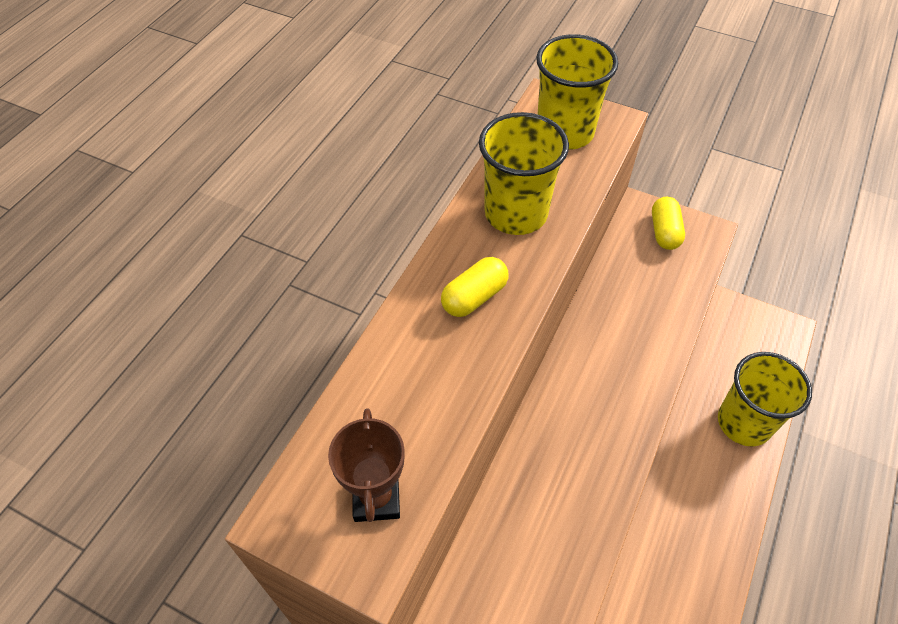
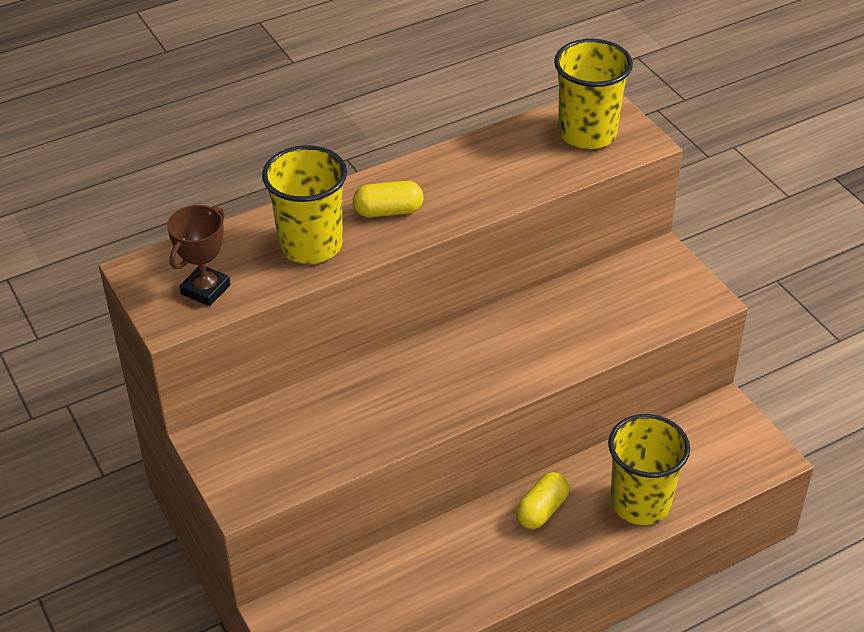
camera: 35 degrees right, 10 degrees down
yellow cup [479,112,569,235] -> yellow cup moved to [262,145,347,264]
yellow capsule [652,197,685,250] -> yellow capsule moved to [516,472,569,529]

